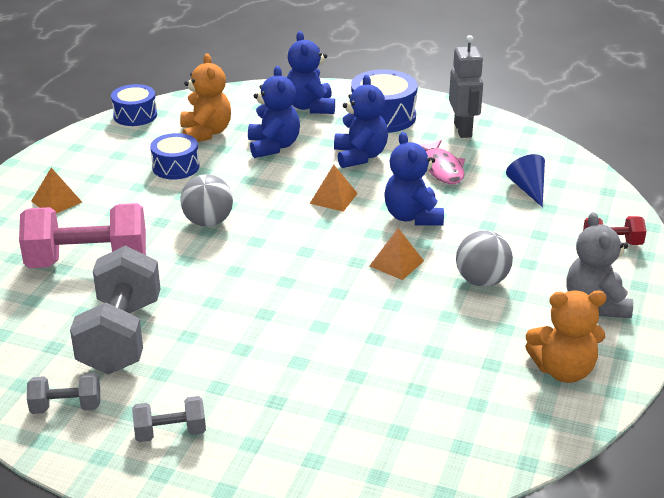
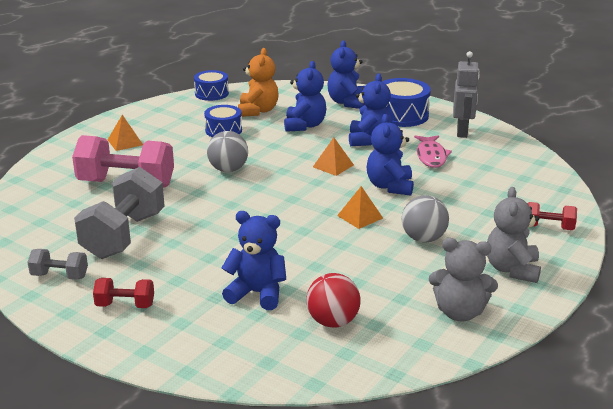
camera: 15 degrees right, 5 degrees down
grey dumbbell [132,396,206,442] -> red dumbbell [93,278,154,308]
blue cone [506,154,545,207] -> none
orange teddy bear [525,290,607,383] -> grey teddy bear [429,238,498,321]
none -> blue teddy bear [222,211,286,310]
none -> red ball [306,273,360,328]

